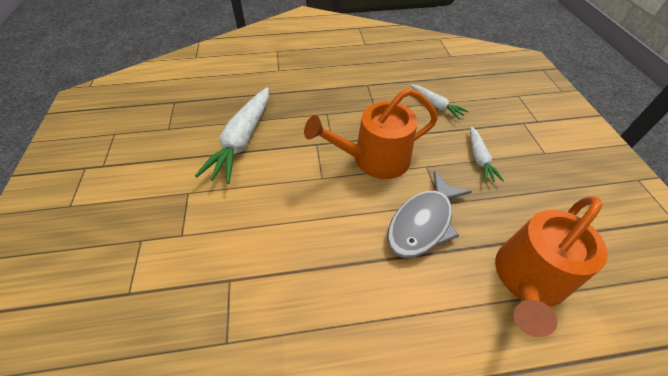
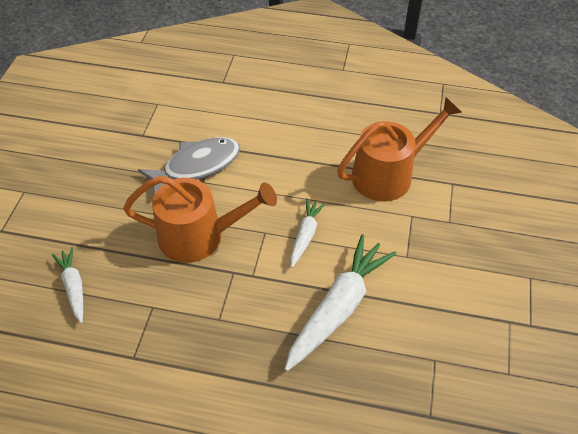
camera: 160 degrees left, 0 degrees up
white carrot [470,126,504,183] -> white carrot moved to [290,198,326,268]
orange watering can [495,196,608,337] -> orange watering can moved to [337,97,462,201]

